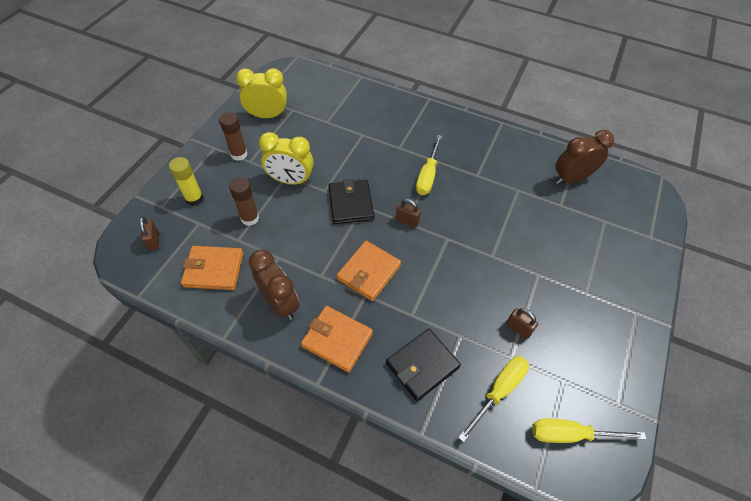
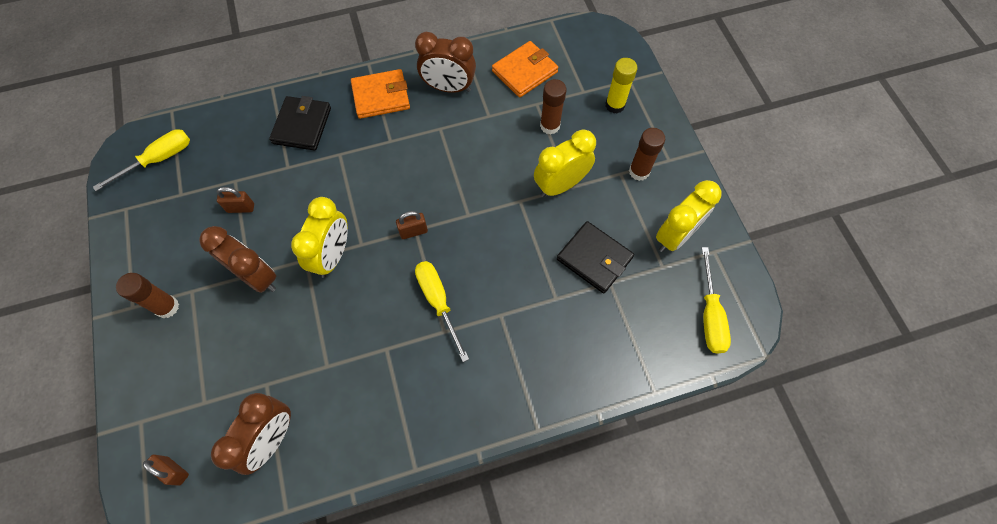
camera: 140 degrees right, 10 degrees up
brown padlock [139,217,159,251] -> brown padlock moved to [143,454,189,486]
black wallet [328,179,374,224] -> black wallet moved to [557,221,634,294]
orange wallet [336,241,401,301] -> none
yellow screwdriver [458,356,529,442] -> yellow screwdriver moved to [702,247,731,354]
none -> brown glue stick [116,273,179,318]
none -> brown clock [199,226,276,293]
none -> yellow clock [291,197,348,278]

